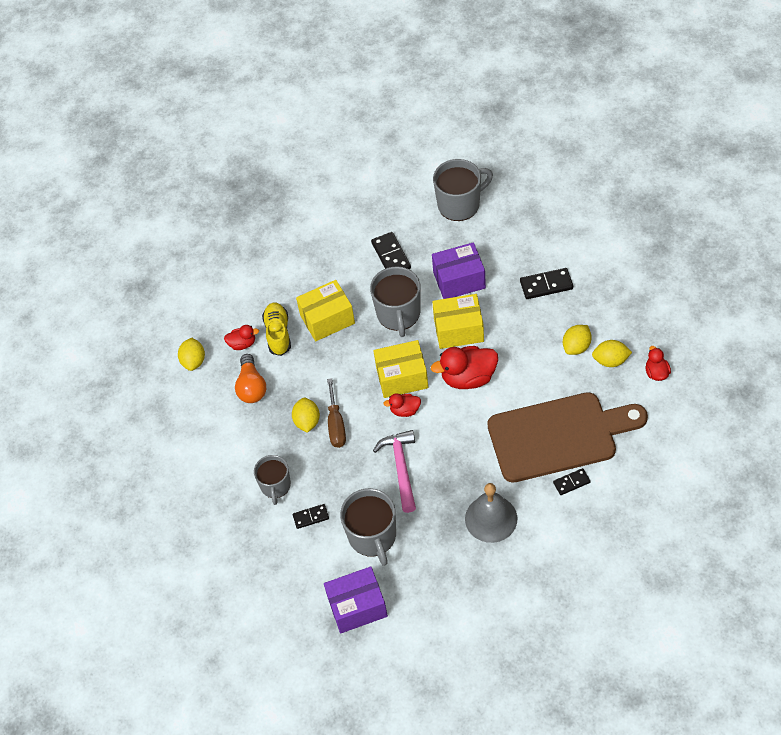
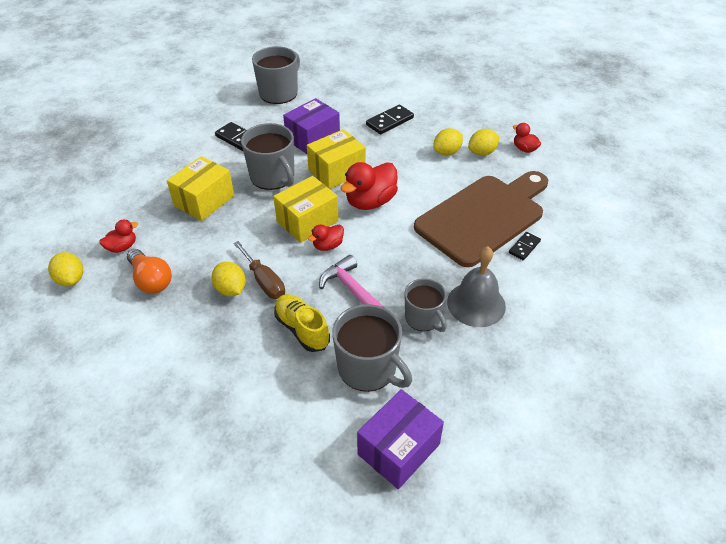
camera: 35 degrees left, 10 degrees down
grey mug [254,455,291,505] -> grey mug moved to [405,278,447,332]
yellow shoe [262,303,291,356] -> yellow shoe moved to [274,294,330,352]
black domino [293,504,329,529] -> none
yellow lemon [563,325,592,355] -> yellow lemon turned 45 degrees clockwise [433,128,463,155]

